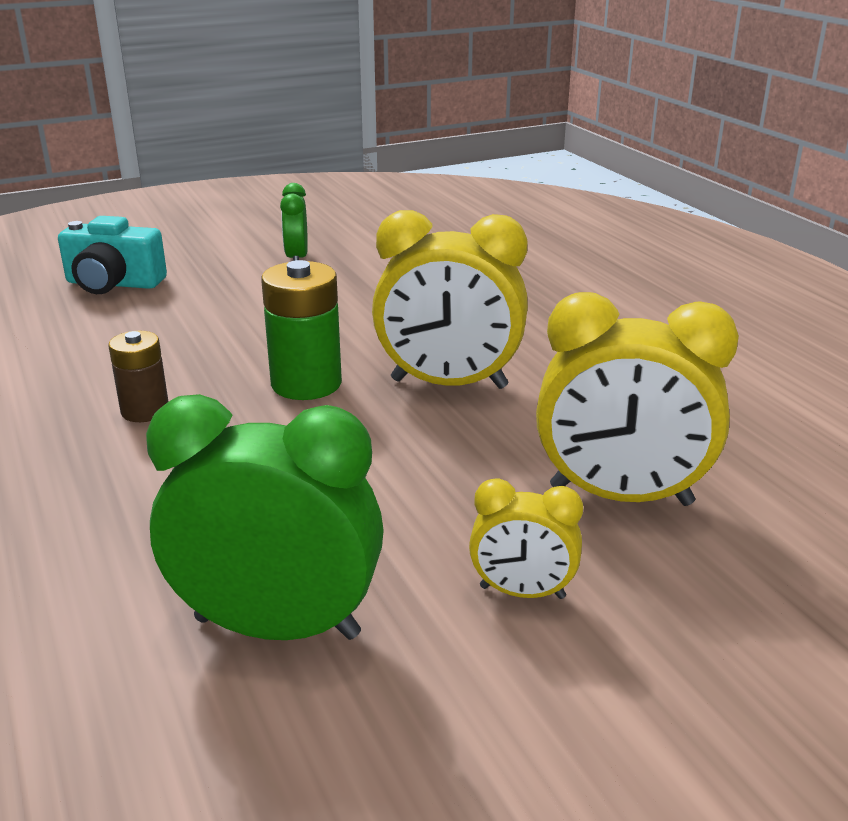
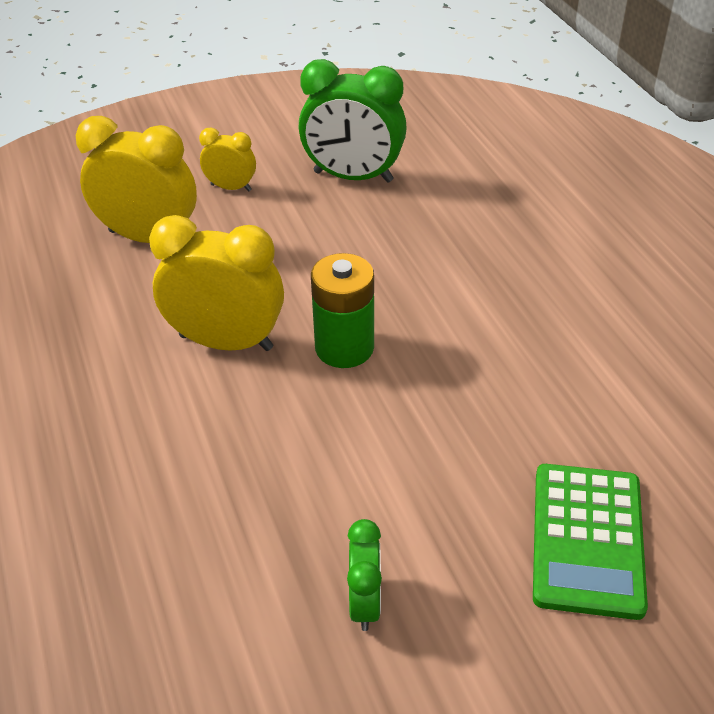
camera: 175 degrees left, 15 degrees up
turquoise camera [58,216,167,294] -> green calculator [533,464,648,620]
brown battery [108,331,169,422] -> none

